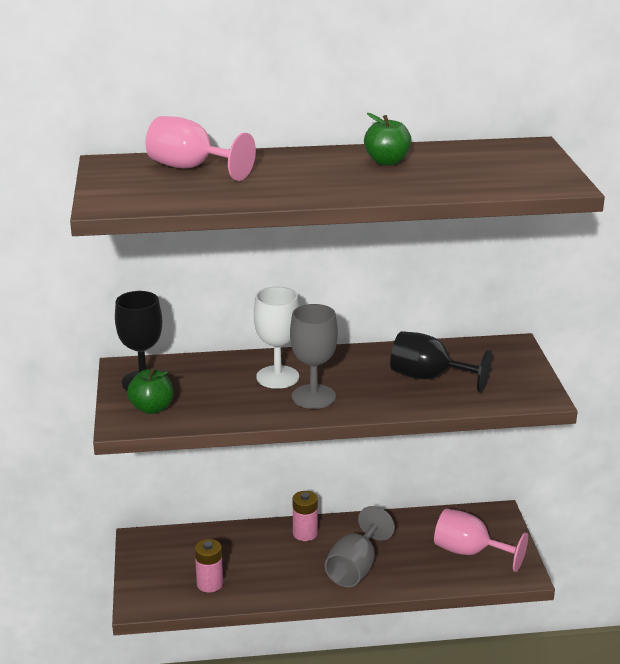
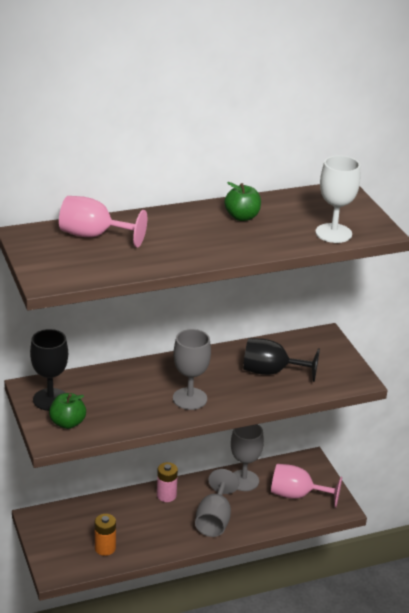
camera: 15 degrees left, 5 degrees up
pink battery [195,539,223,593] -> orange battery [95,514,116,556]
white goblet [254,287,299,389] -> white goblet moved to [315,155,360,243]
none -> grey goblet [231,424,264,491]

